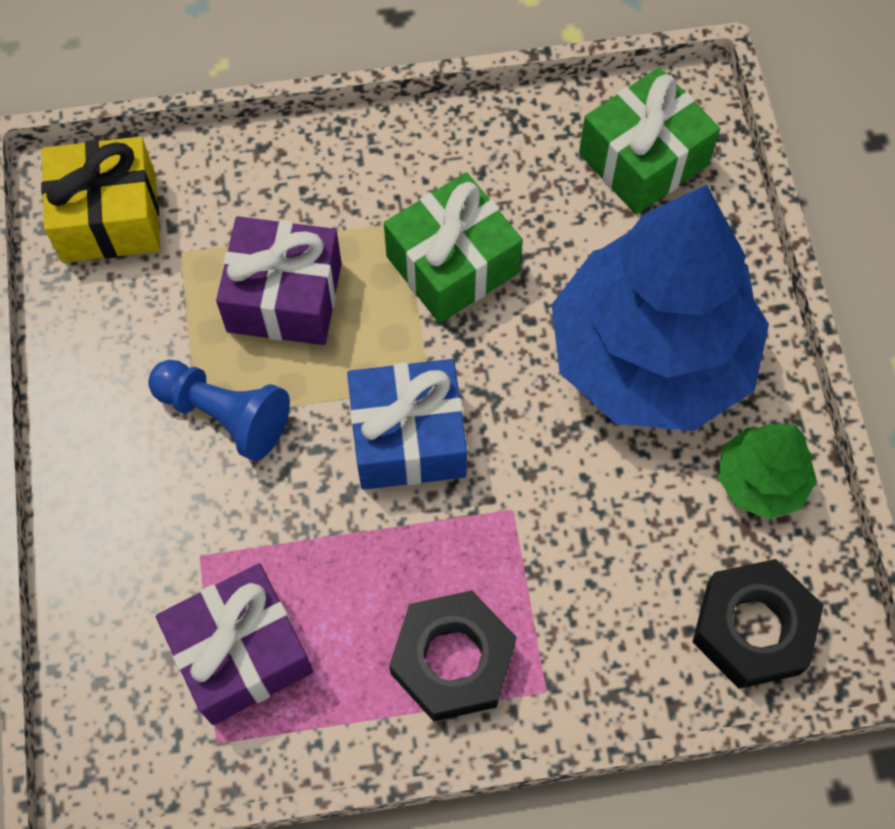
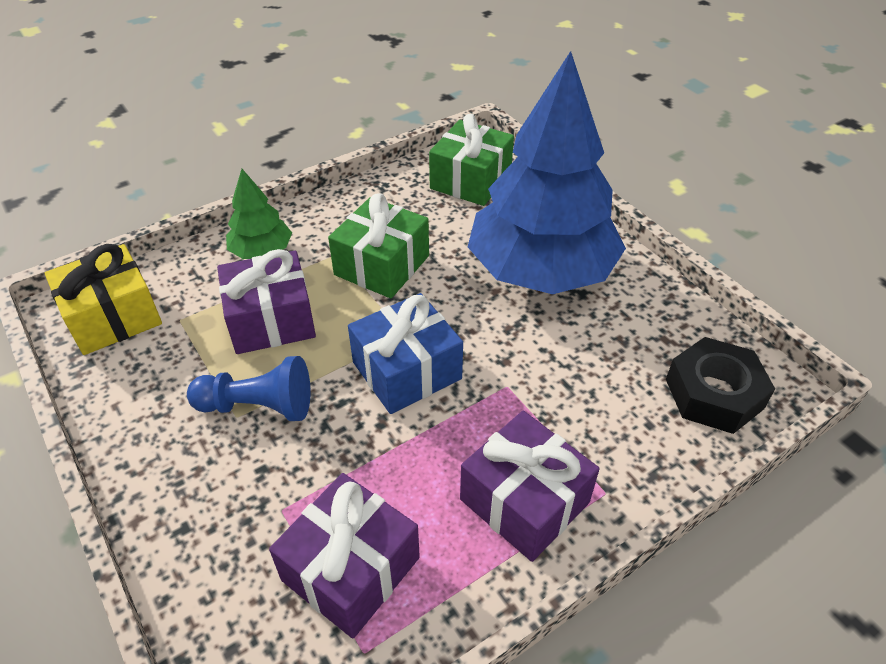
camera: 25 degrees left, 20 degrees down
black nut [389,590,517,721] -> purple gift [460,411,600,562]
green tree [718,424,817,519] -> green tree moved to [226,169,292,259]

